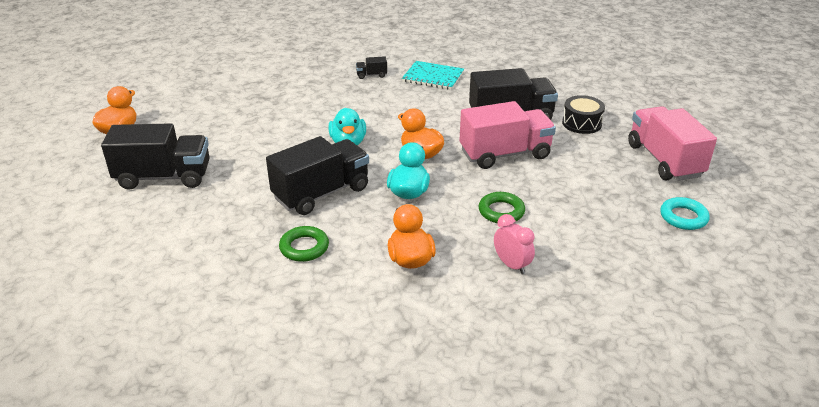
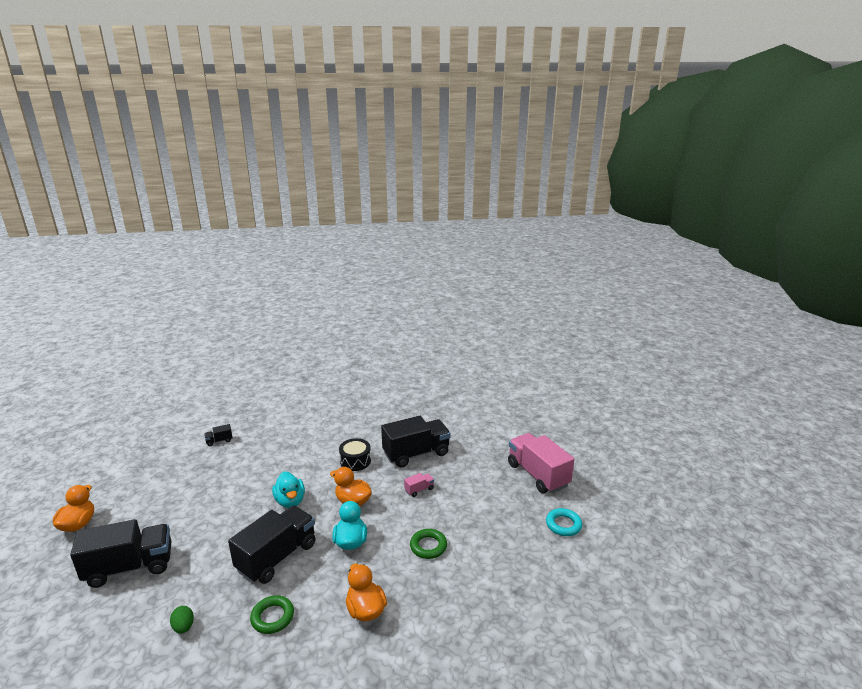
camera: 15 degrees left, 10 degrees down
black truck [356,56,387,79] -> black truck moved to [204,424,233,446]
turquoise notebook [402,61,464,90] -> none
pink truck [460,101,556,169] -> pink truck [404,473,434,497], size x0.41
pink clock [494,214,535,275] -> none
black drum [562,95,605,134] -> black drum moved to [339,438,371,471]
none -> green egg [170,606,194,634]

